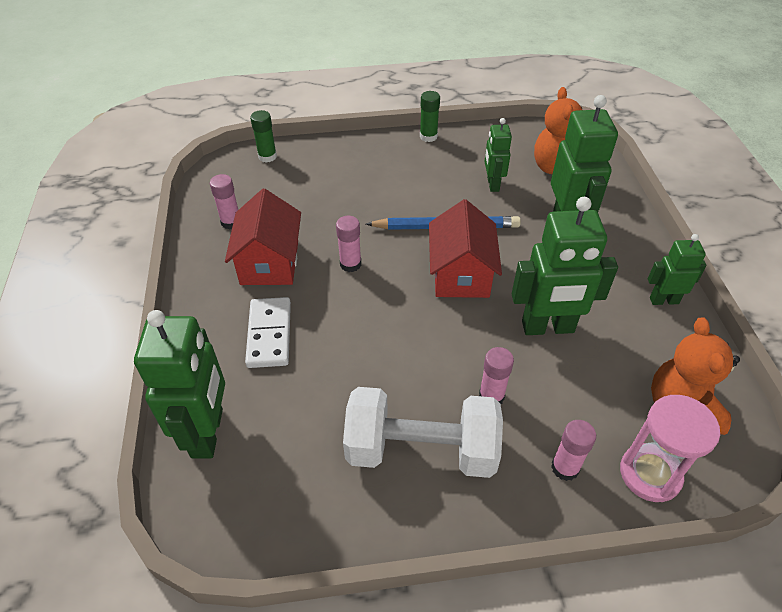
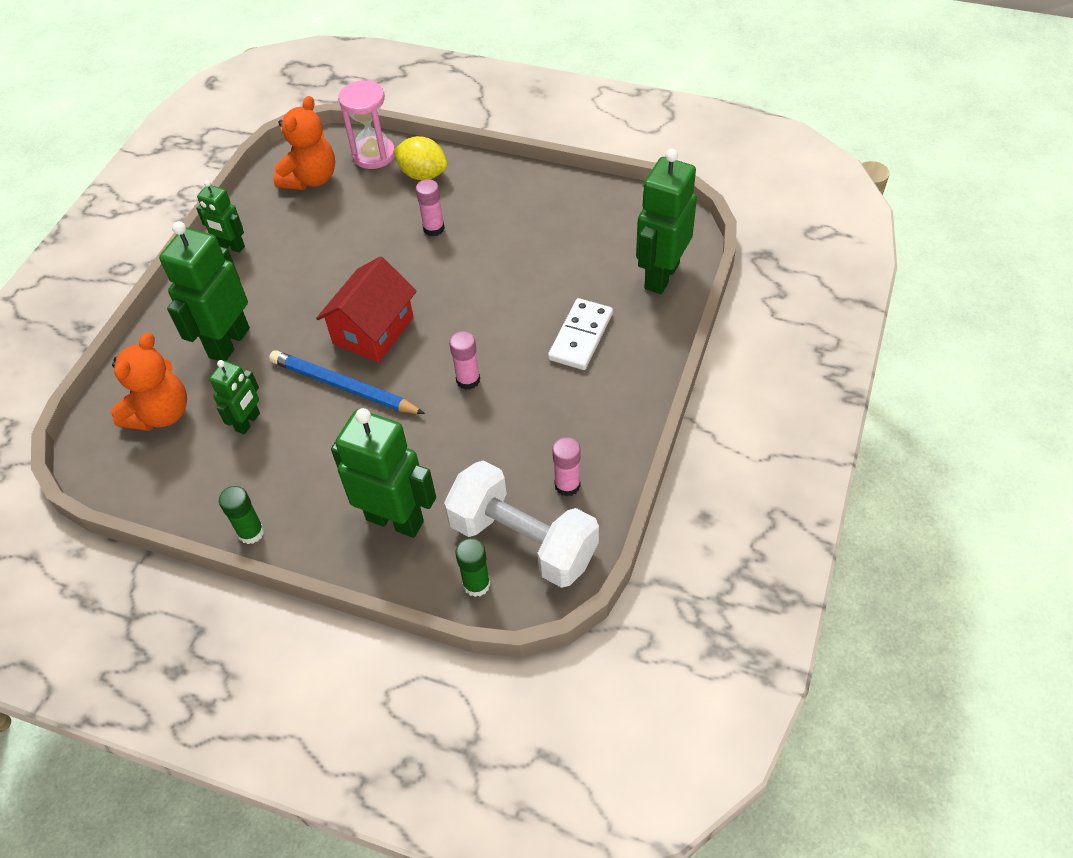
camera: 150 degrees left, 5 degrees up
red house [225,189,301,285] -> none
white dumbbell [343,387,503,478] -> white dumbbell moved to [444,460,599,588]
green robot [512,197,618,335] -> green robot moved to [331,408,436,538]
pink glue stick [551,420,596,481] -> yellow lemon [393,136,448,180]

